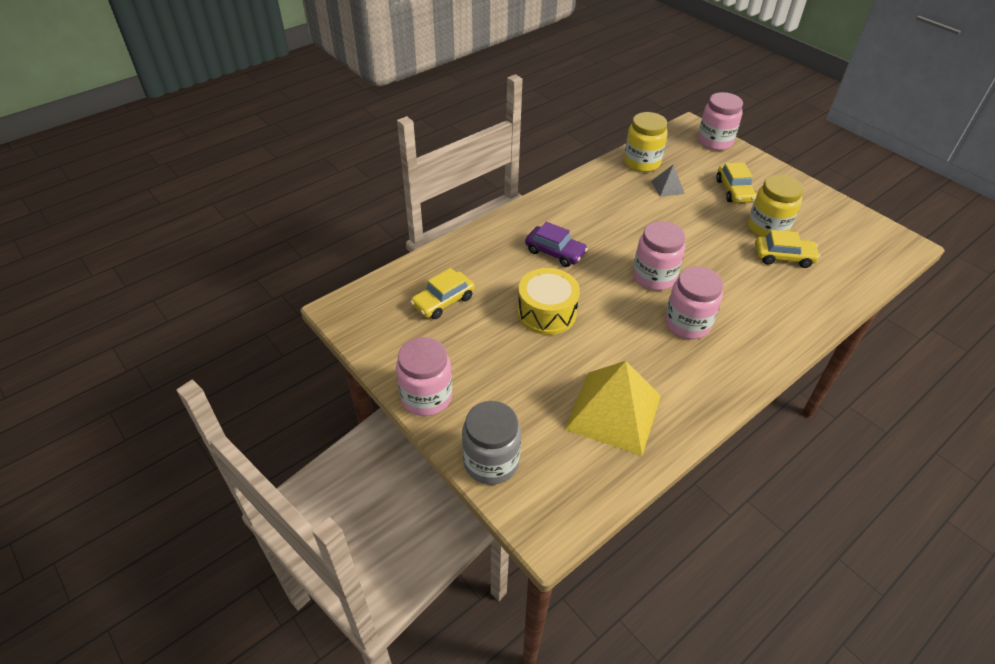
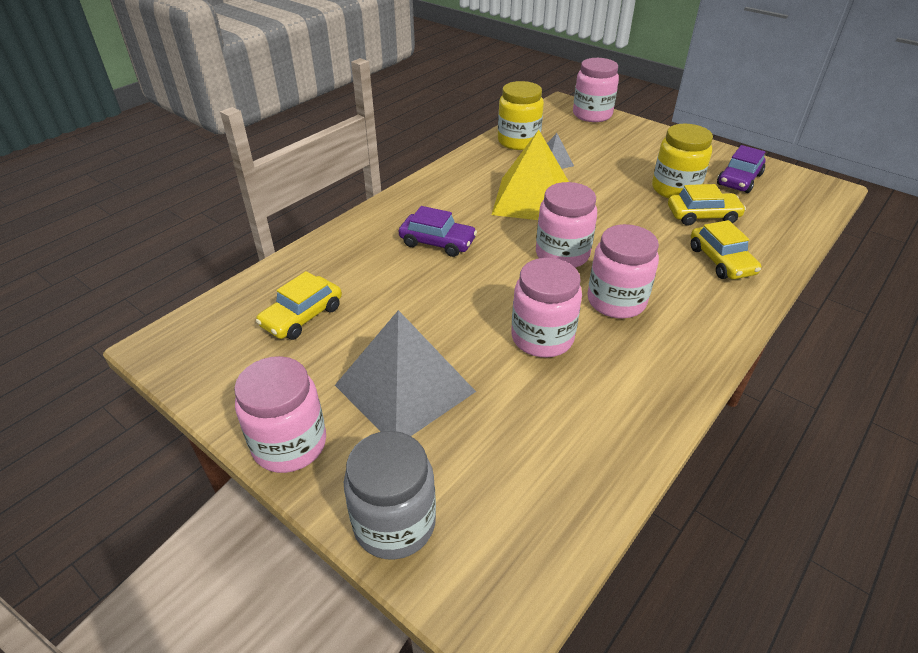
camera: 10 degrees left, 5 degrees down
yellow drum [517,268,580,335] -> none
yellow pyramid [565,361,661,456] -> yellow pyramid moved to [492,130,569,220]
yellow car [716,162,757,203] -> yellow car moved to [691,220,761,279]
none -> grey pyramid [335,310,476,436]
none -> pink jar [511,258,582,358]
none -> purple car [717,145,765,193]

